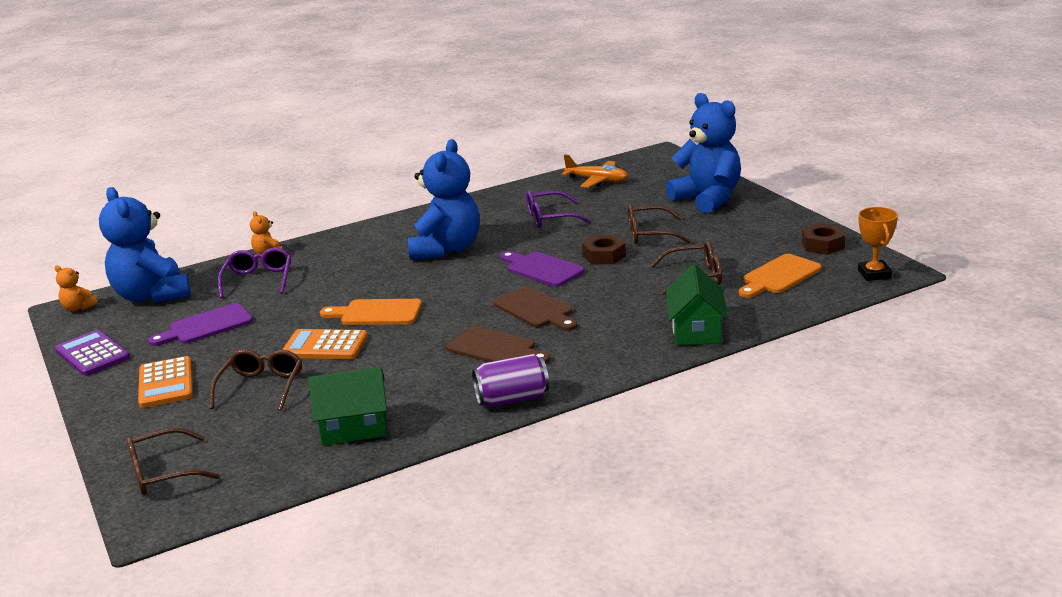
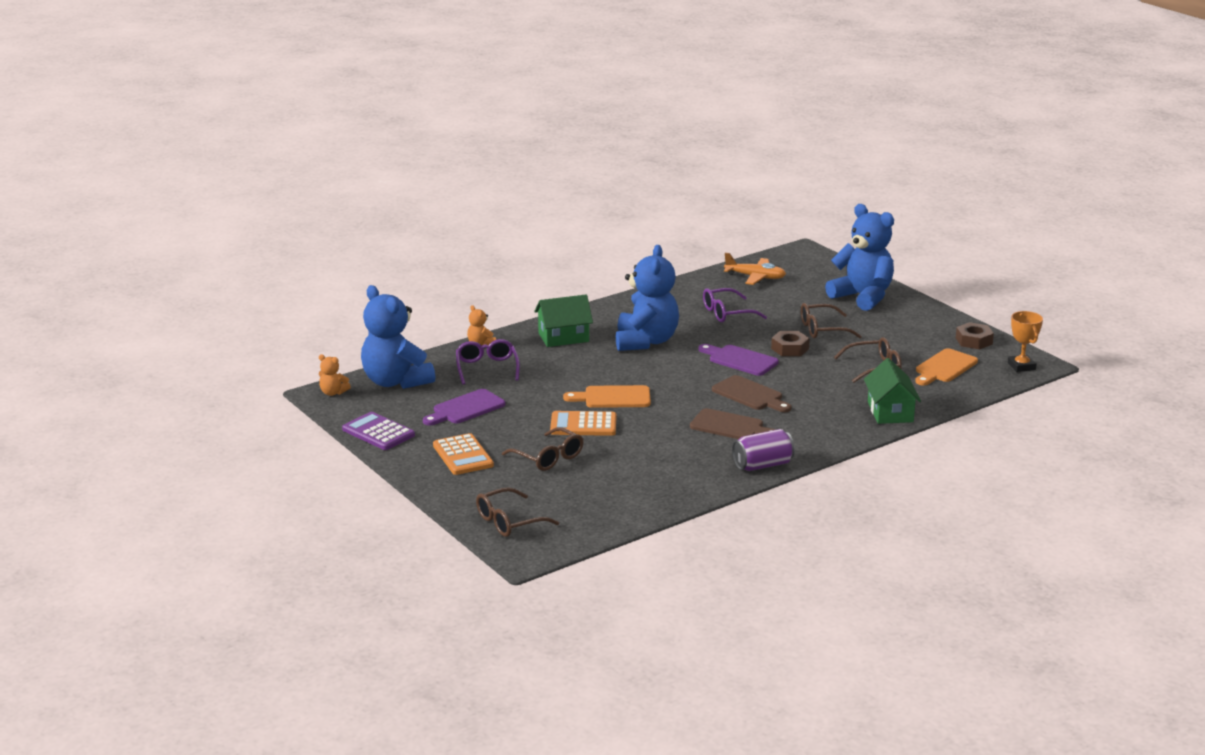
camera: 10 degrees left, 0 degrees up
brown glasses [210,349,302,411] -> brown glasses turned 135 degrees clockwise [502,427,584,471]
green house [308,367,387,445] -> green house moved to [534,294,593,347]

